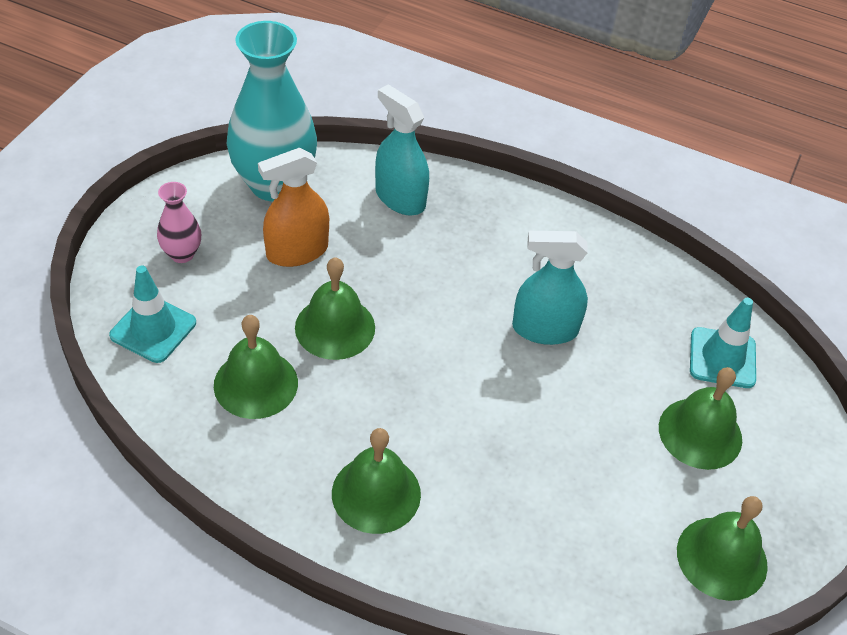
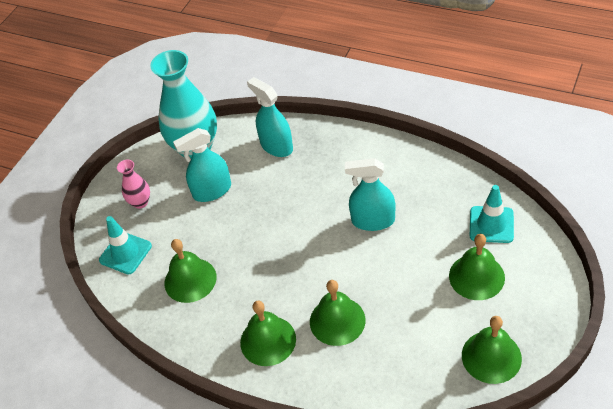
camera: 10 degrees right, 0 degrees up
orange spray bottle [258,147,329,267] -> turquoise spray bottle [173,128,231,202]
green bell [295,257,375,360] -> green bell moved to [310,280,366,346]

